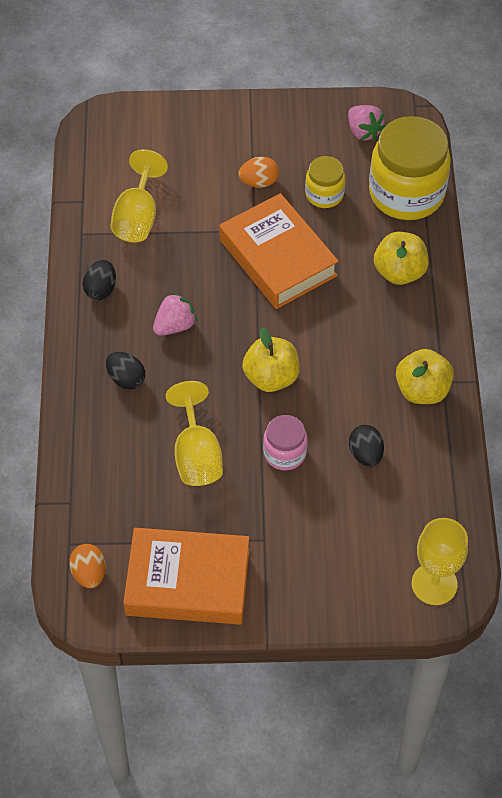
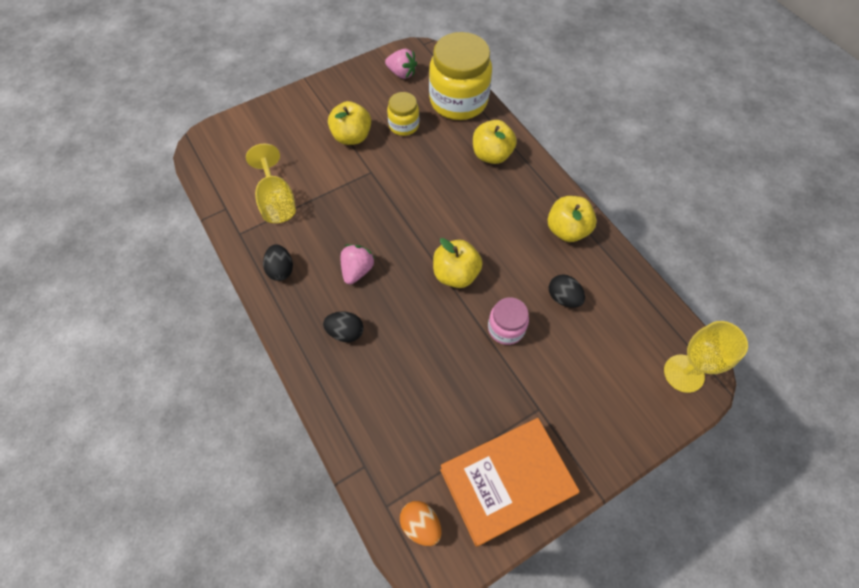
camera: 30 degrees left, 5 degrees up
yellow goblet [166,381,223,486] -> none
orange book [219,193,339,309] -> none
orange egg [238,156,279,188] -> yellow apple [328,101,371,145]

